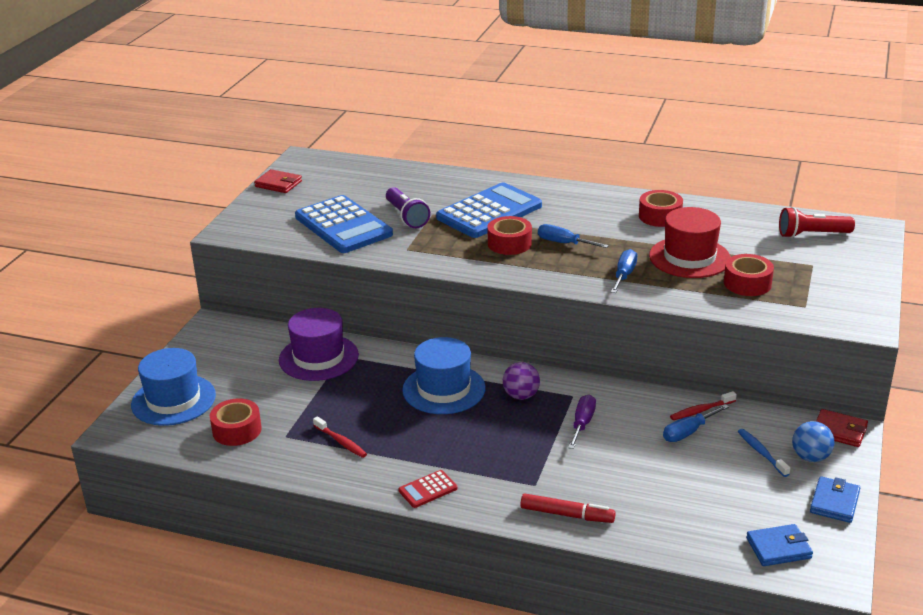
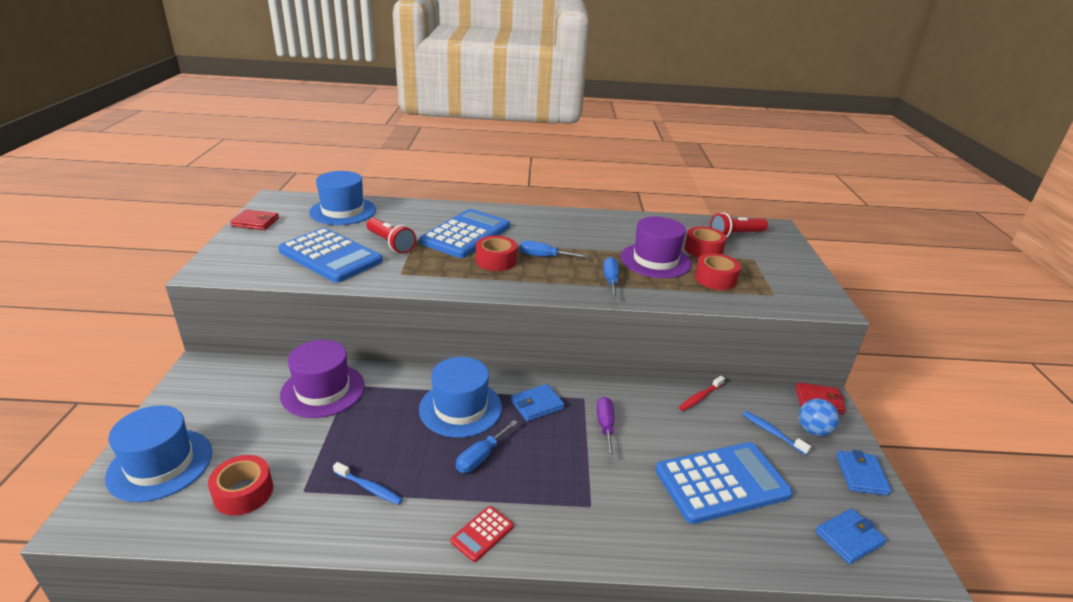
camera: 20 degrees left, 0 degrees up
red toothbrush [313,416,367,458] -> blue toothbrush [333,462,403,505]
purple flashlight [386,187,430,228] -> red flashlight [367,218,416,254]
purple ball [503,362,540,400] -> blue wallet [511,384,564,421]
red marker [520,494,616,523] -> none
red tape [639,190,683,227] -> red tape moved to [684,227,727,258]
red hat [649,207,731,278] -> purple hat [621,217,691,278]
blue screwdriver [663,404,729,442] -> blue screwdriver moved to [456,420,518,473]
none -> blue hat [309,171,376,225]
none -> blue calculator [655,442,793,524]

